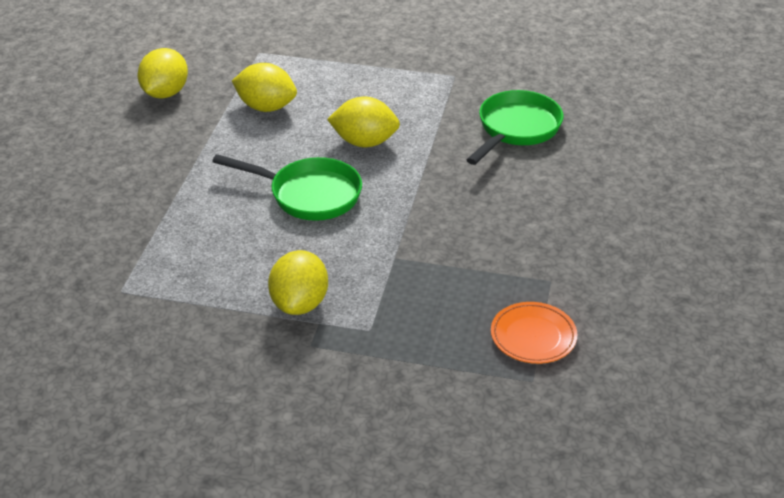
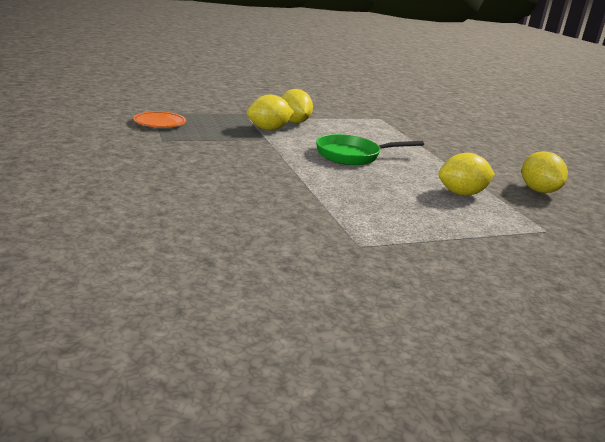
camera: 145 degrees right, 15 degrees down
yellow lemon [327,97,400,147] -> yellow lemon moved to [247,94,294,131]
green pan [467,90,564,165] -> none

